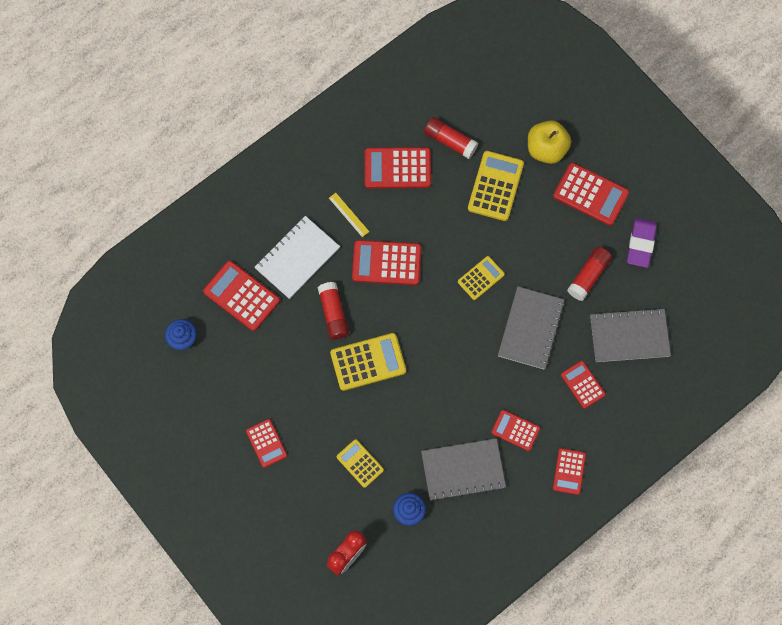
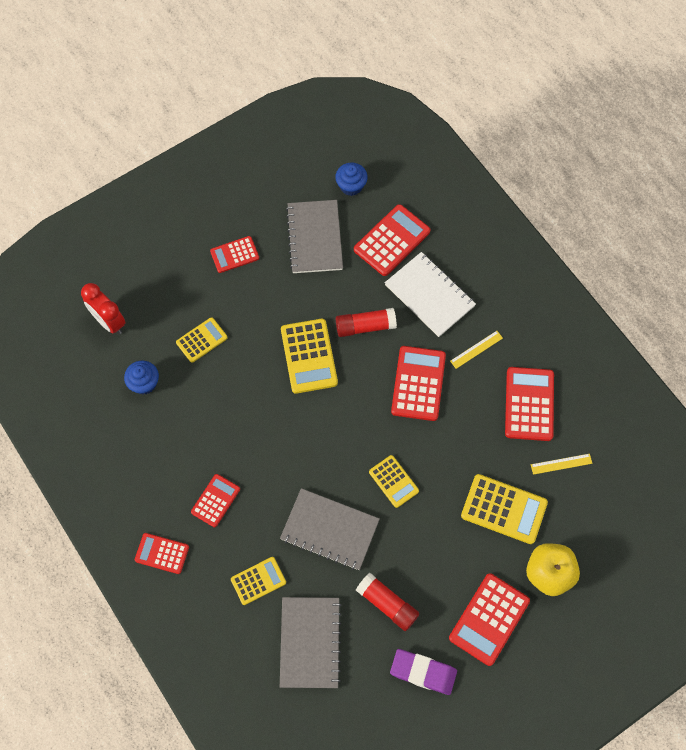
camera: 95 degrees right, 5 degrees down
grey notebook [421,438,506,501] -> grey notebook moved to [286,200,343,273]
red glue stick [424,117,478,159] -> yellow ruler [531,454,592,475]
red calculator [561,361,606,409] -> yellow calculator [231,557,286,605]

